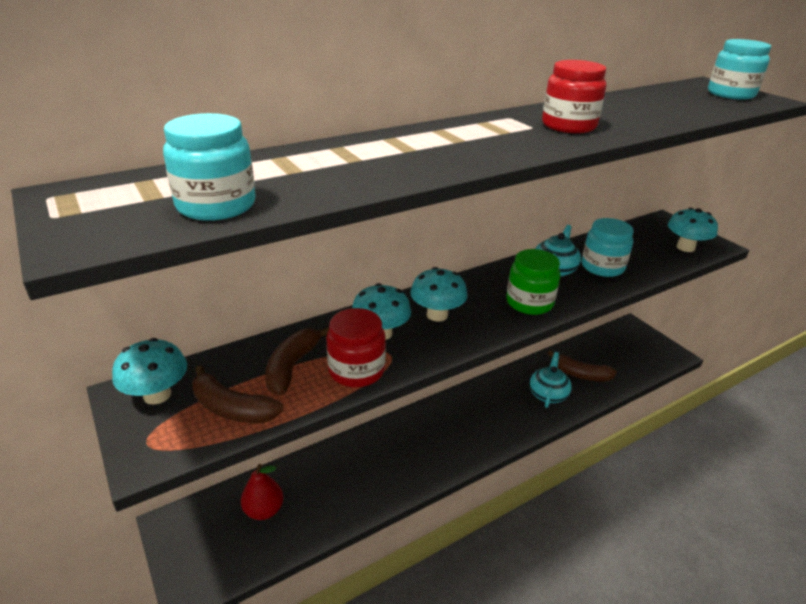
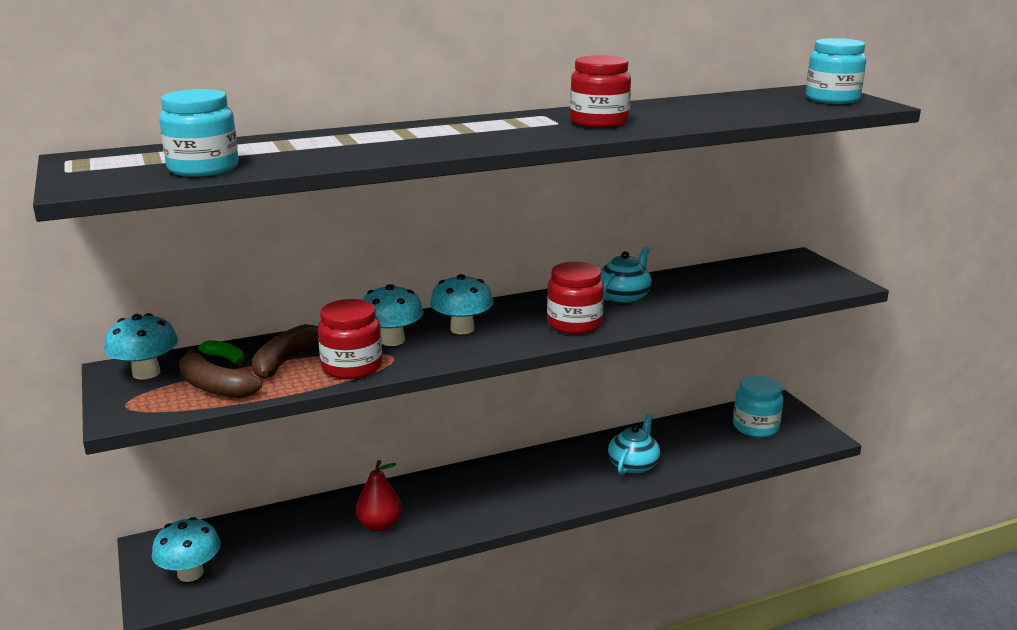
camera: 10 degrees right, 10 degrees down
red pear [241,464,283,520] -> red pear moved to [356,460,402,532]
green jar [506,249,560,315] -> red jar [547,262,604,334]
brown banana [548,350,617,382] -> none
turquoise jar [581,218,634,277] -> turquoise jar moved to [733,375,783,437]
turquoise mushroom [668,208,718,252] -> turquoise mushroom moved to [152,517,221,582]
none -> green banana [198,340,244,366]

